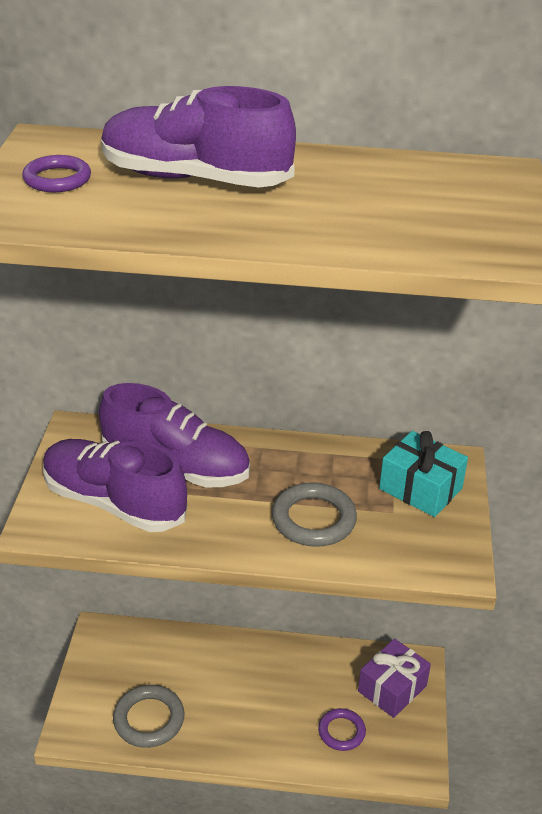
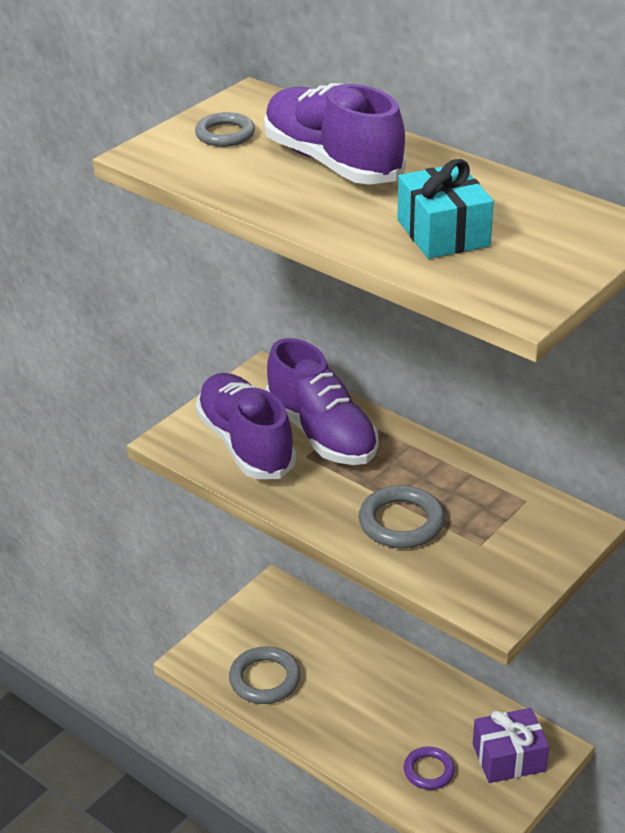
camera: 35 degrees right, 0 degrees up
purple ring [22,155,91,192] -> grey ring [195,112,255,147]
turquoise gift [379,431,468,517] -> turquoise gift moved to [397,159,494,259]

